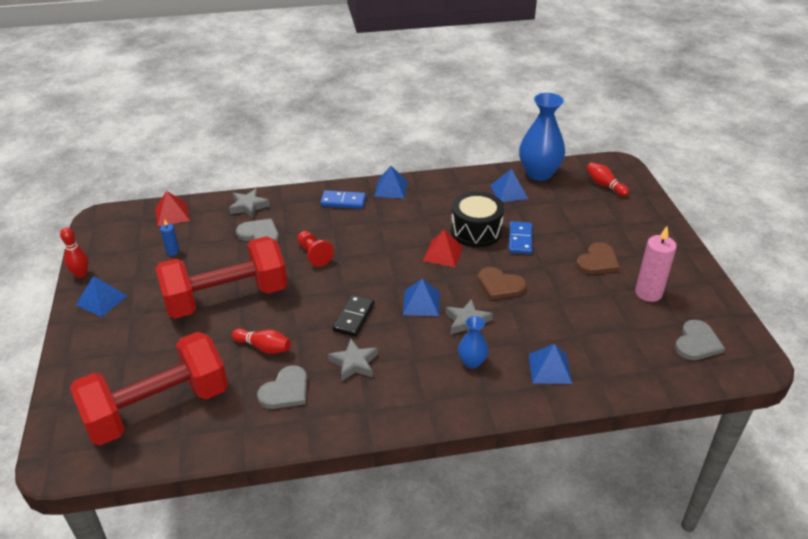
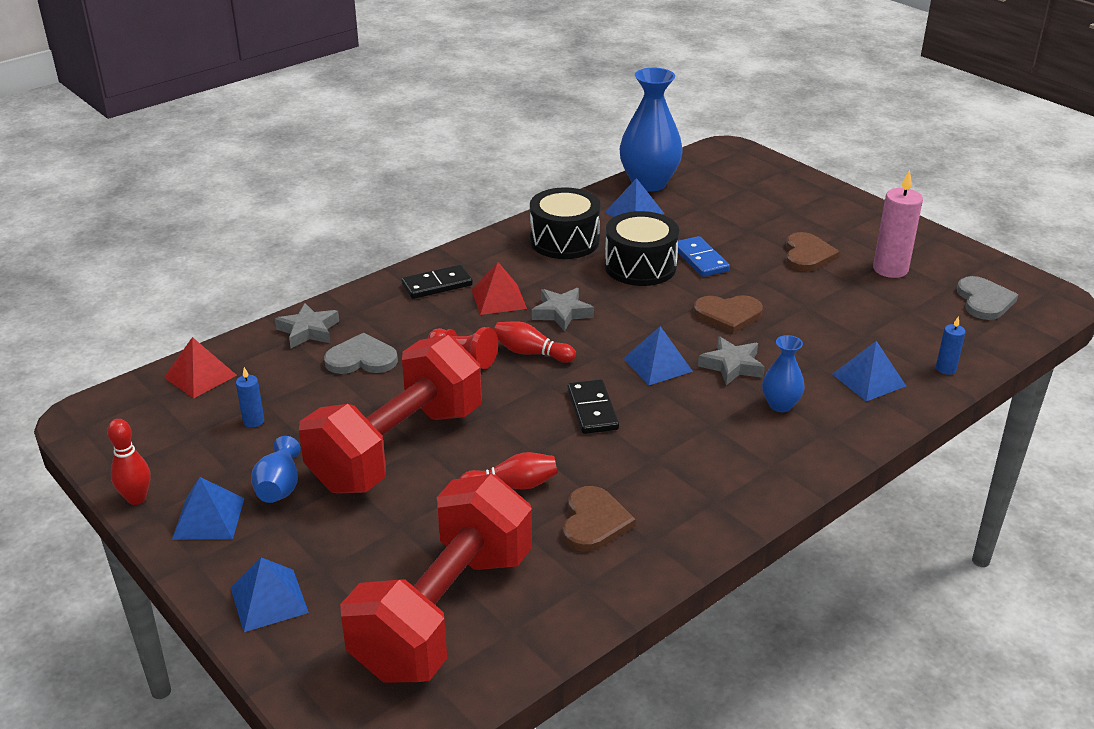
camera: 30 degrees left, 5 degrees down
grey heart [257,365,307,409] -> brown heart [563,486,636,552]
blue domino [320,190,366,209] -> black domino [402,265,473,299]
grey star [328,339,378,382] -> grey star moved to [532,288,594,332]
blue pyramid [374,166,408,199] -> blue pyramid moved to [231,557,309,632]
red pyramid [423,230,463,267] -> red pyramid moved to [472,262,527,315]
red bowling pin [586,162,629,197] -> red bowling pin moved to [494,321,576,363]
none -> blue vase [251,436,301,503]
none -> black drum [530,187,601,259]
none -> blue candle [936,317,966,375]

